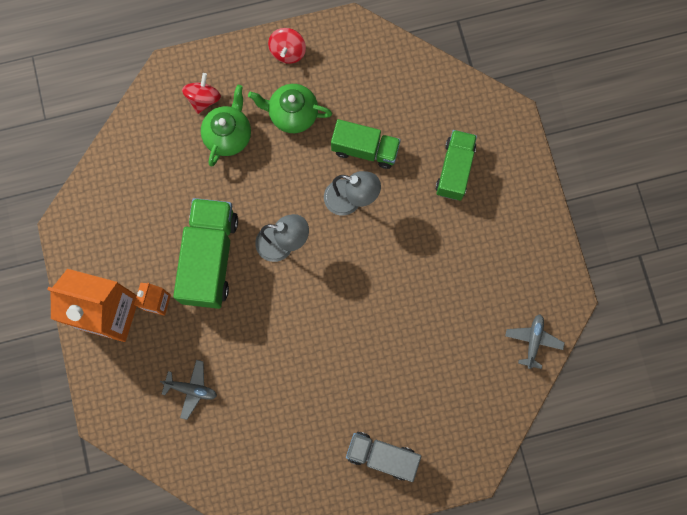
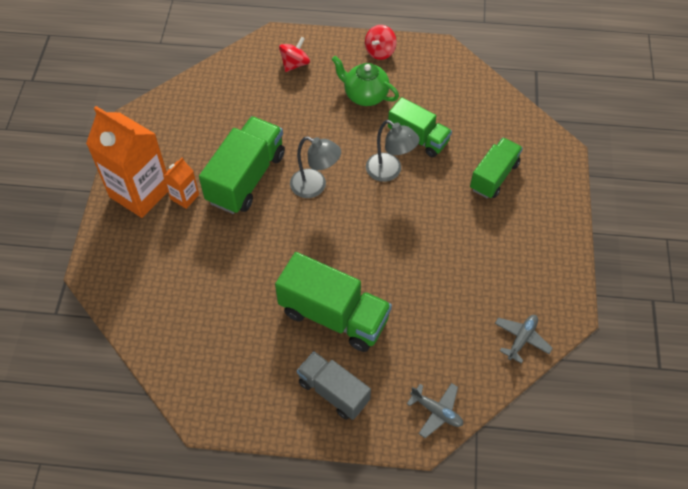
camera: 20 degrees right, 20 degrees down
grey plane [160,360,217,420] -> grey plane moved to [407,383,463,438]
green teapot [201,85,251,166] -> none
none -> green truck [275,252,392,352]

